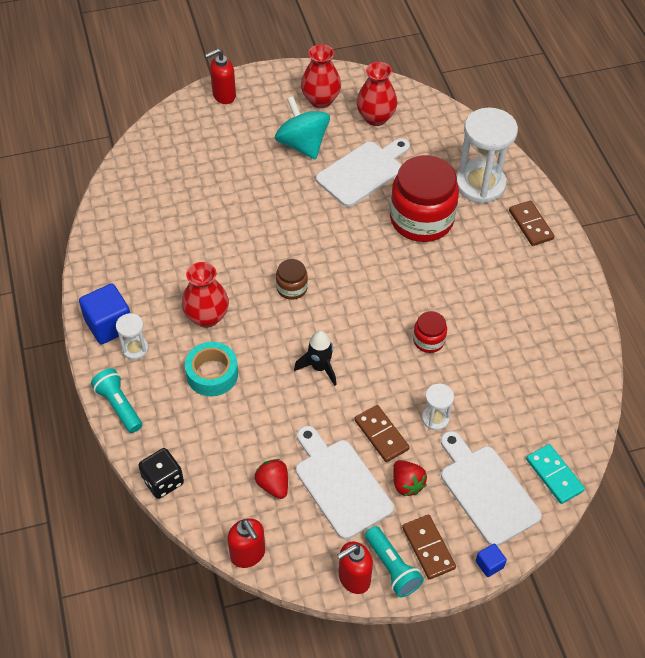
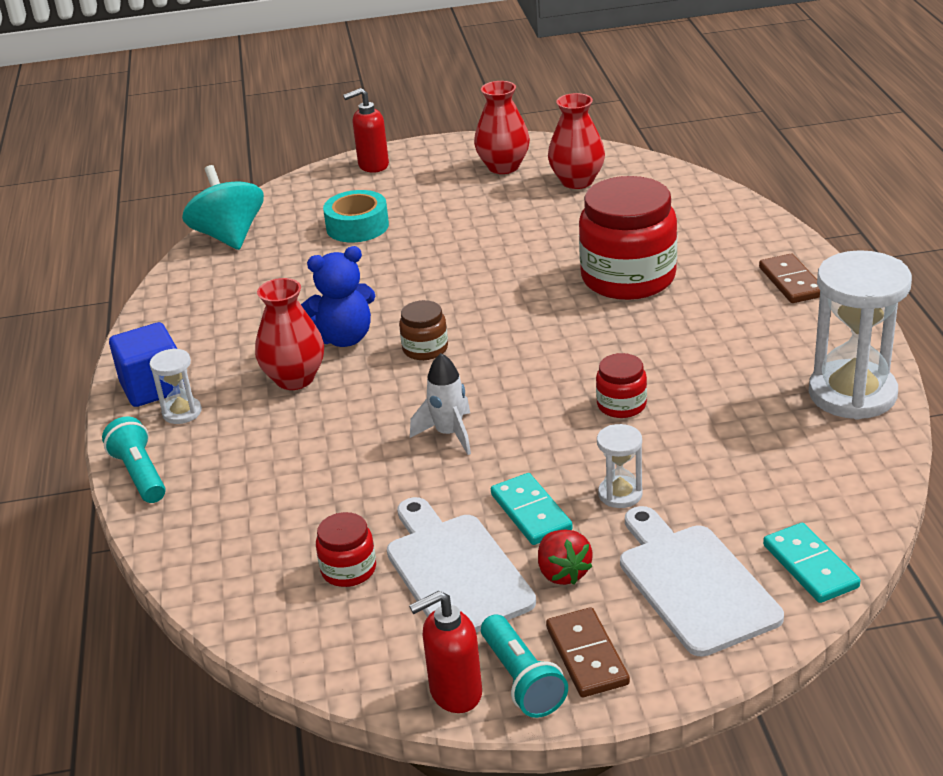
camera: 10 degrees right, 20 degrees down
black dice [138,448,184,499] -> none
turquoise tape [185,342,238,396] -> turquoise tape moved to [323,190,389,242]
red soap dispenser [227,518,265,568] -> none
red strawberry [255,459,288,499] -> red jar [316,512,376,587]
turquoise spinning top [275,96,330,160] -> turquoise spinning top moved to [182,165,264,250]
black rocket [294,331,337,386] -> white rocket [410,353,471,455]
white cutting board [316,138,410,207] -> none
brown domino [354,405,410,462] -> turquoise domino [491,473,573,545]
white hourglass [456,108,518,203] -> white hourglass moved to [809,250,912,420]
blue cube [476,543,507,577] -> none
none -> blue teddy bear [301,246,375,347]

